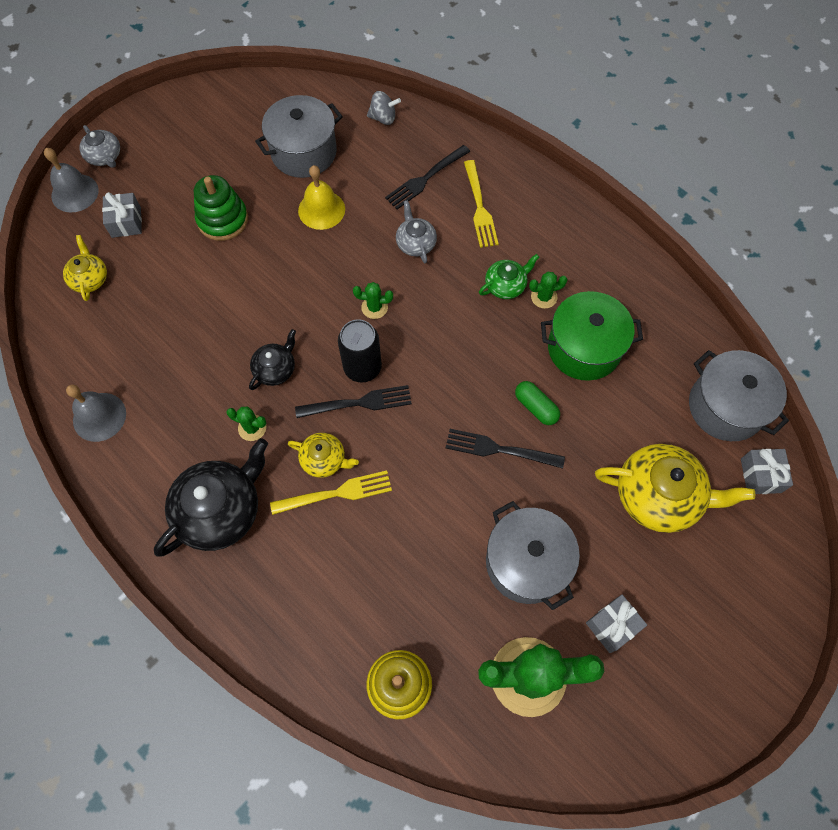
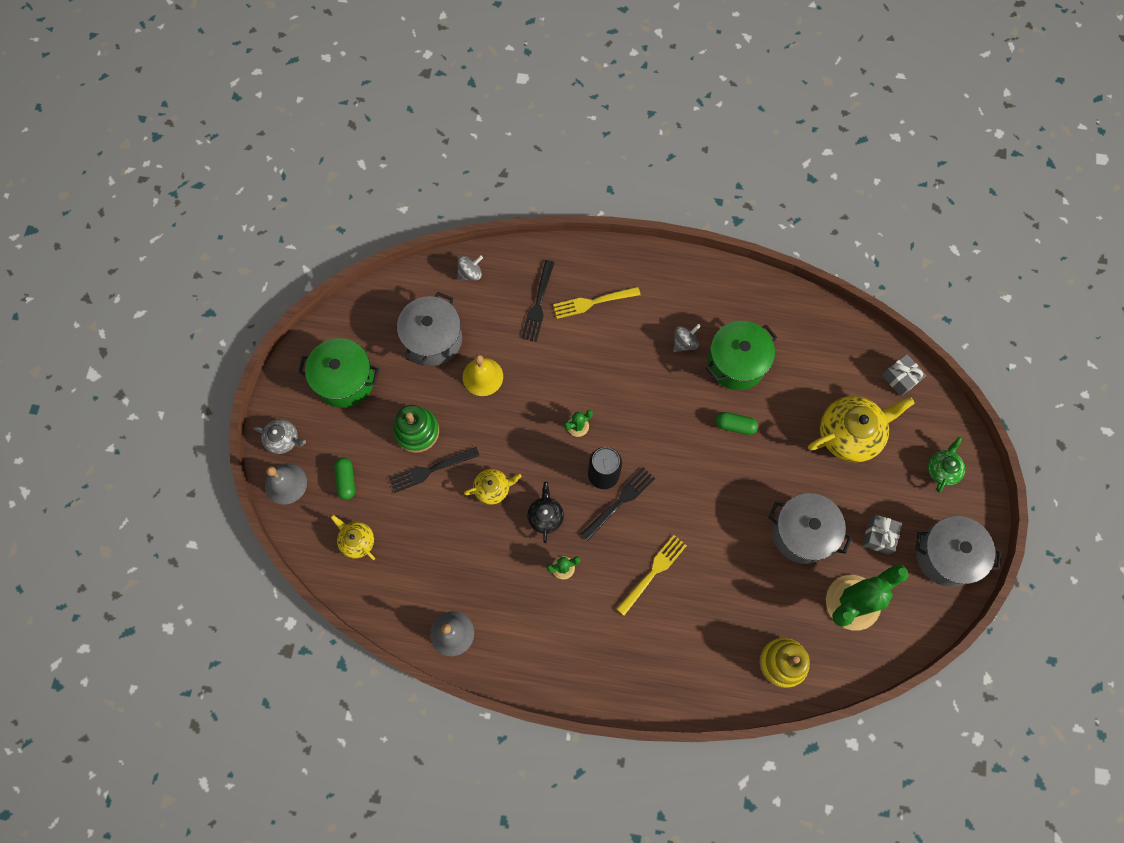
camera: 35 degrees left, 5 degrees up
grey gift [102,192,142,238] -> green capsule [334,457,355,500]
black teapot [154,438,268,557] -> none
yellow teapot [288,433,359,478] -> yellow teapot moved to [464,469,522,505]
grey teapot [396,200,437,263] -> none
black fork [446,429,565,469] -> black fork moved to [389,447,480,493]
yellow fork [464,160,499,248] -> yellow fork turned 120 degrees clockwise [553,287,640,319]
green teapot [479,254,539,299] -> green teapot moved to [928,437,965,493]
green cactus [529,272,568,309] -> grey spinning top [674,324,701,352]
grey pot [689,350,789,441] -> grey pot moved to [915,516,1002,587]
none -> green pot [298,338,379,408]

